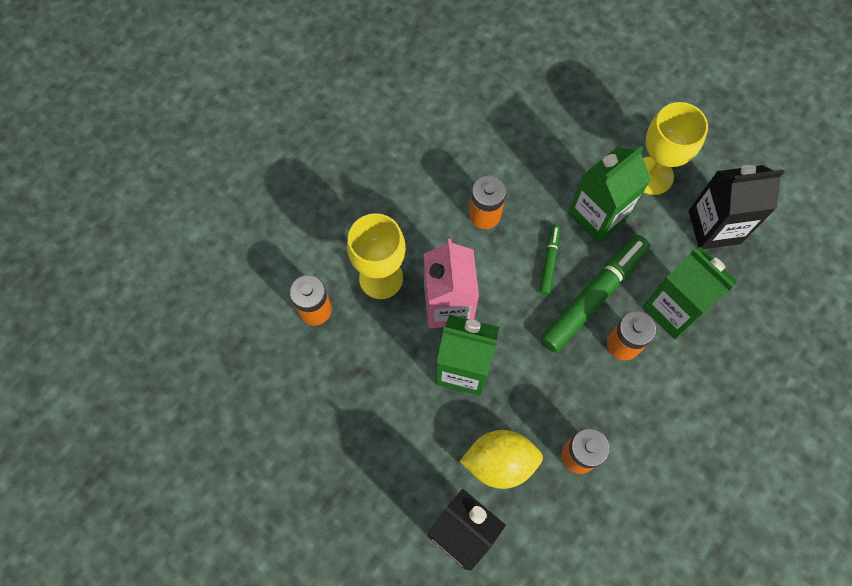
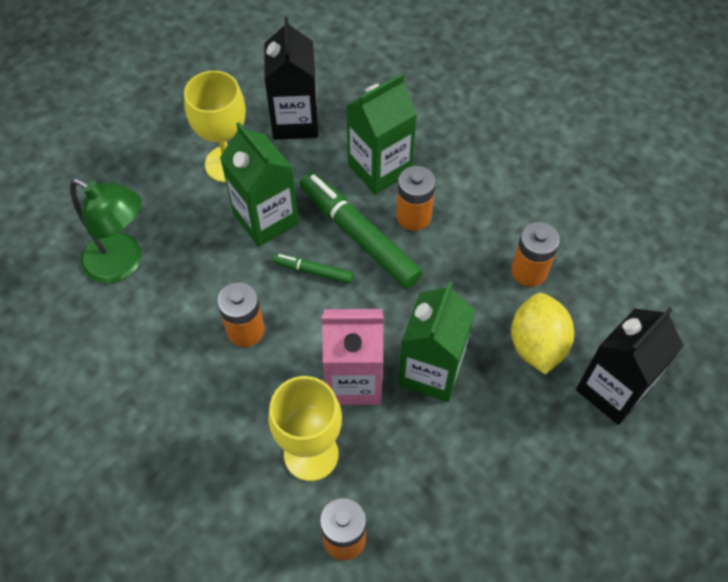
camera: 85 degrees left, 10 degrees down
none -> green lamp [70,179,142,284]

